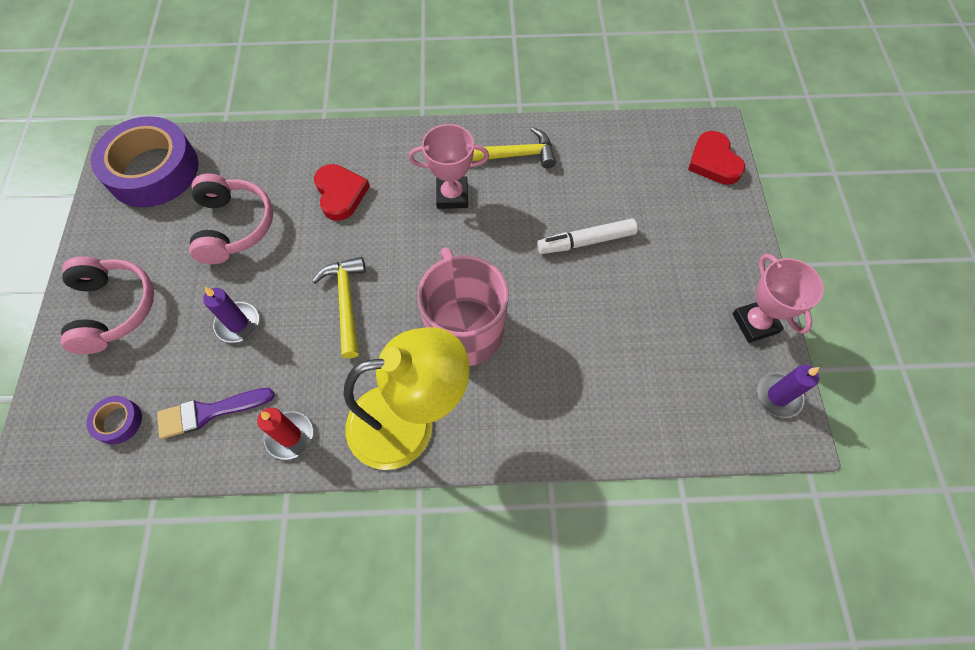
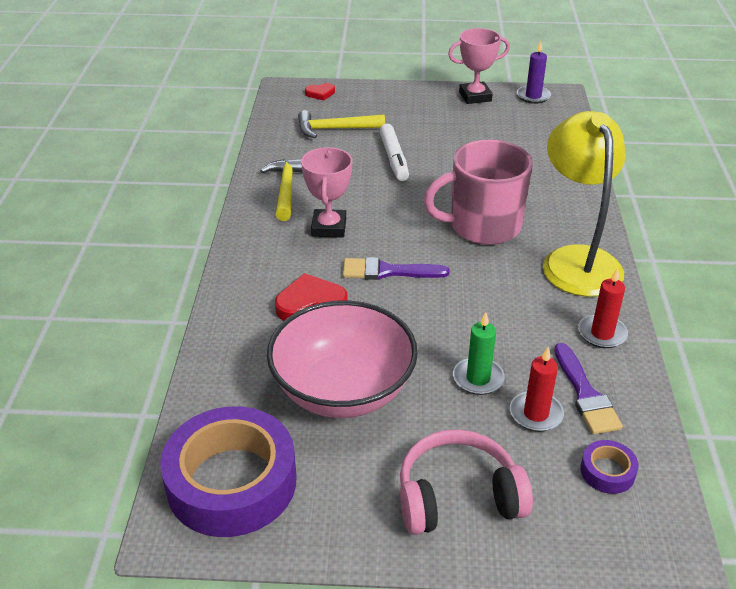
camera: 85 degrees left, 25 degrees down
pink headphones [189,173,273,264] -> pink bowl [267,300,418,418]
purple candle [203,287,259,343] -> green candle [453,312,505,395]
yellow hammer [312,257,366,359] -> yellow hammer moved to [298,110,385,138]
red heart [688,131,745,185] -> red heart [305,83,335,100], size x0.58
none -> purple brush [343,257,449,280]
none -> red candle [510,347,564,432]

